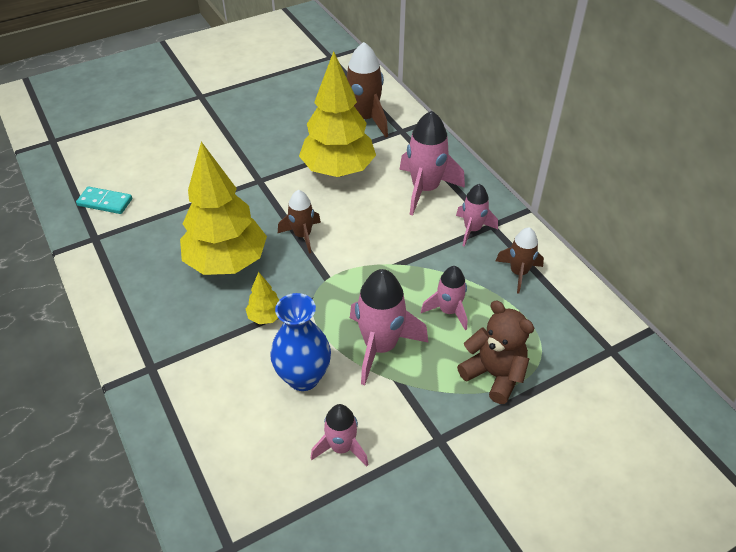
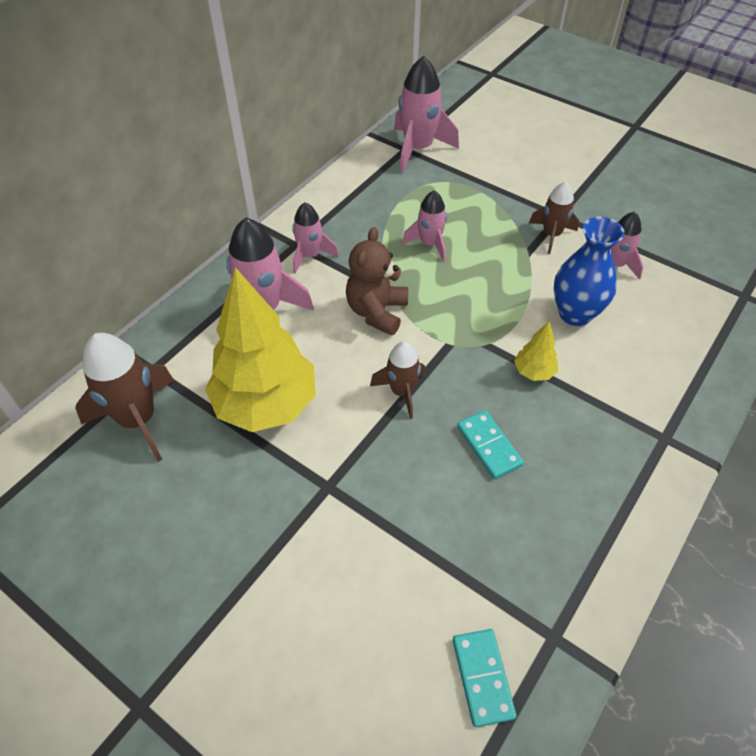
camera: 115 degrees left, 5 degrees up
yellow tree [180,142,267,275] -> turquoise domino [457,410,524,479]
pink rocket [350,269,428,385] -> pink rocket moved to [394,56,459,173]
brown teddy bear [457,301,534,404] -> brown teddy bear moved to [346,227,408,336]
brown rocket [496,227,544,293] -> brown rocket moved to [529,181,579,254]

